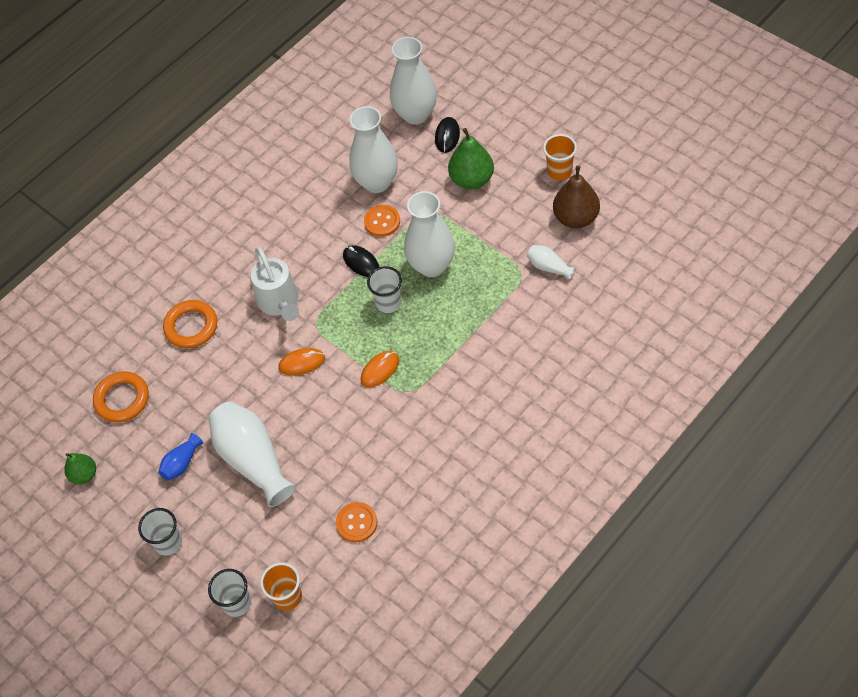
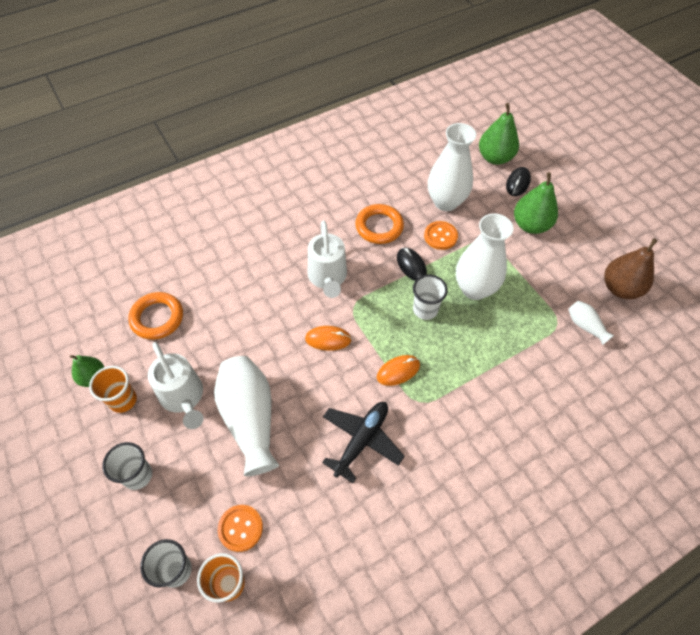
camera: 10 degrees right, 0 degrees up
blue vase [158,433,203,481] -> white watering can [148,342,204,429]
orange ring [163,300,217,348] -> orange ring moved to [355,204,404,244]
orange button [336,502,377,542] -> orange button moved to [218,505,263,552]
white vase [390,37,437,124] -> green pear [479,103,519,165]
orange cup [543,134,577,180] -> orange cup moved to [89,366,137,413]
none -> black plane [322,402,405,483]

